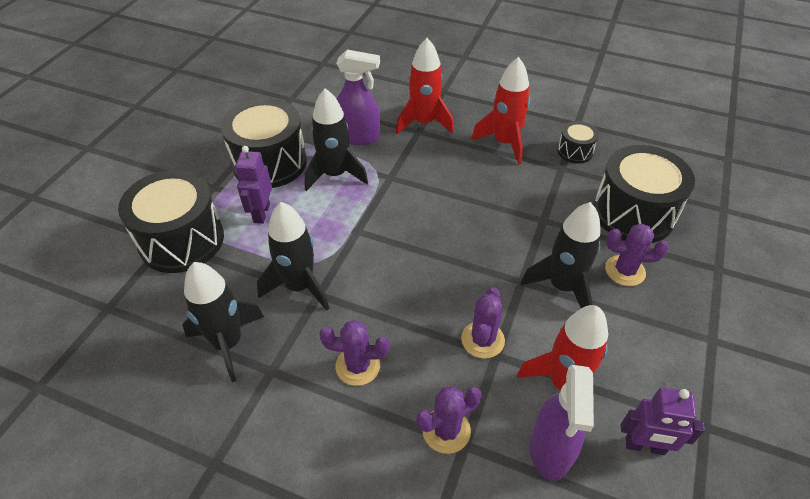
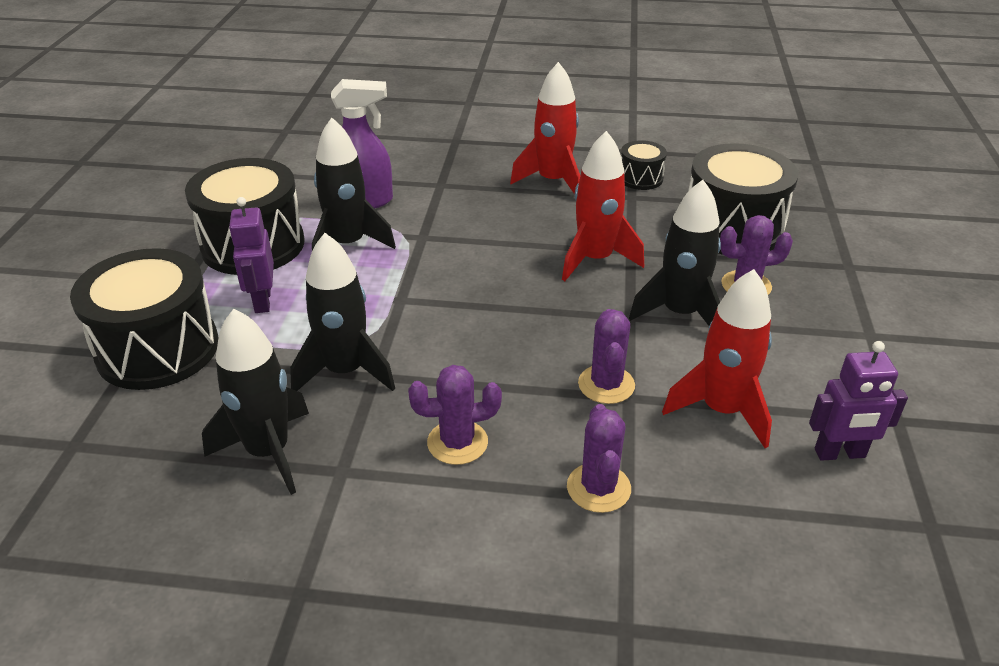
camera: 15 degrees left, 10 degrees down
red rocket [396,38,454,134] -> red rocket moved to [562,131,644,281]
purple cactus [416,386,481,454] -> purple cactus turned 45 degrees counterclockwise [567,404,631,513]
purple spray bottle [530,365,594,481] -> none

